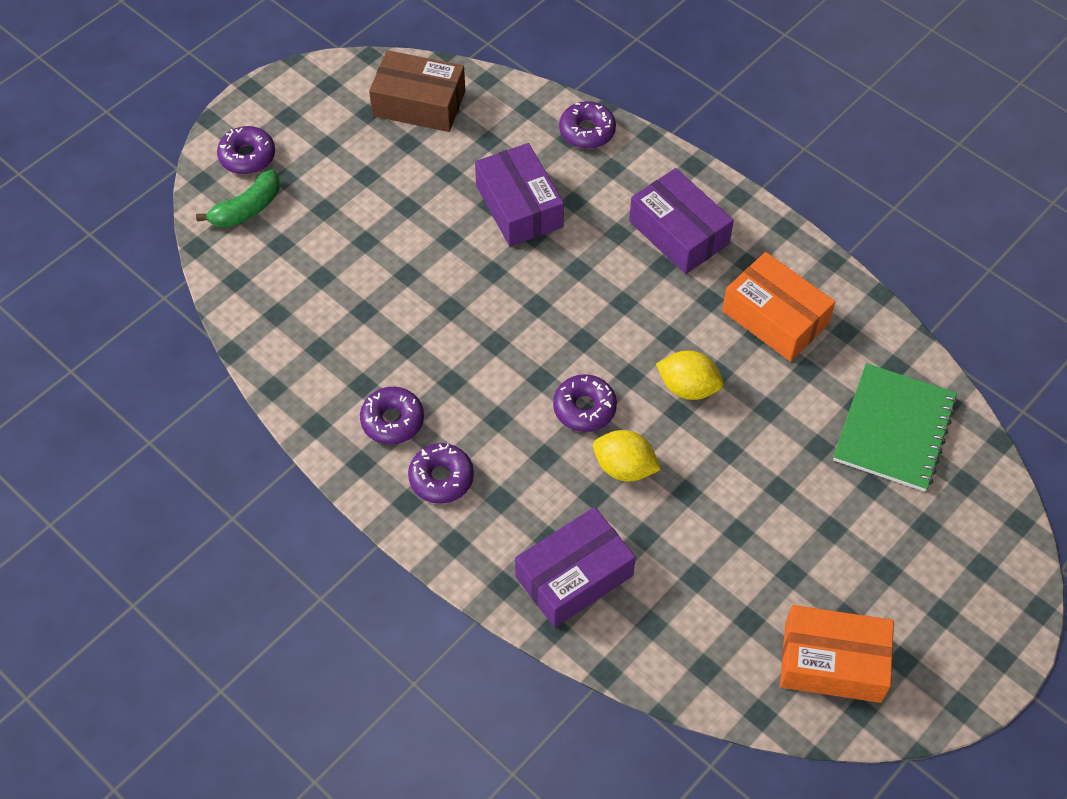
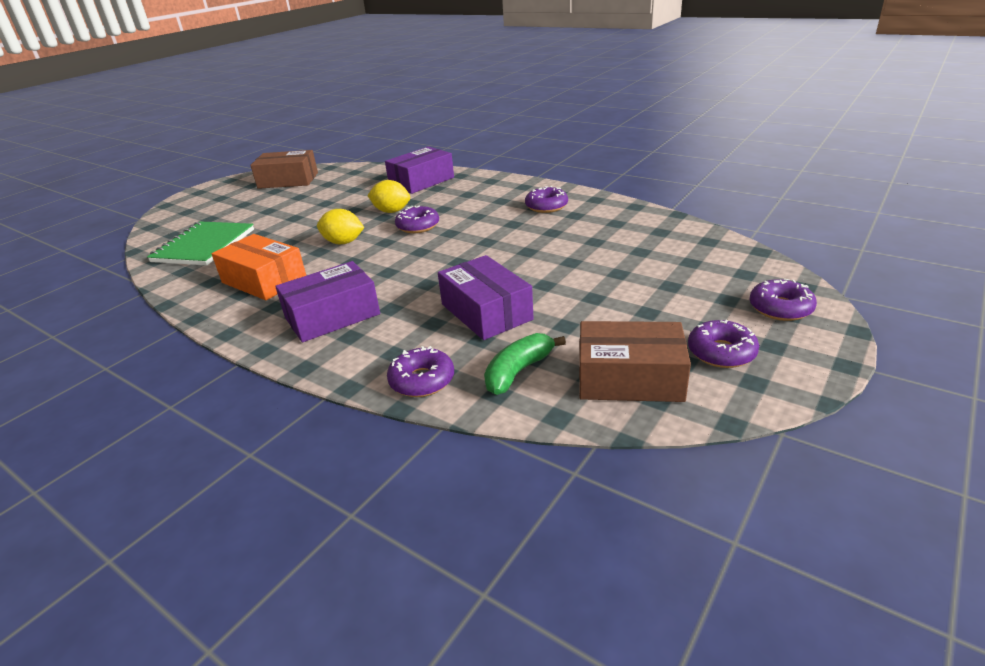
camera: 175 degrees right, 25 degrees down
green banana [196,170,280,228] -> green banana moved to [484,333,566,395]
purple donut [408,443,474,504] -> purple donut moved to [688,320,759,368]
purple box [629,168,734,274] -> purple box turned 75 degrees counterclockwise [275,261,380,342]
orange box [780,605,894,703] -> brown box [250,150,318,189]

